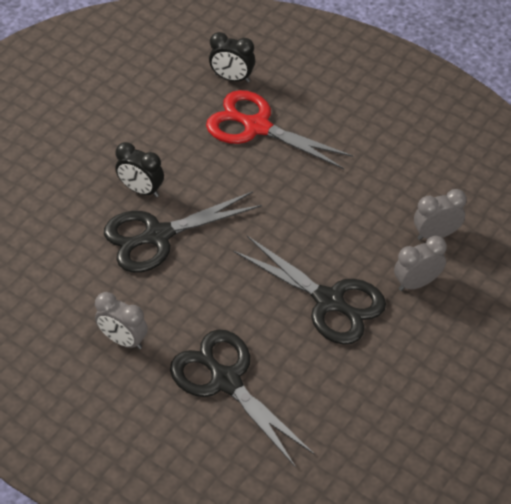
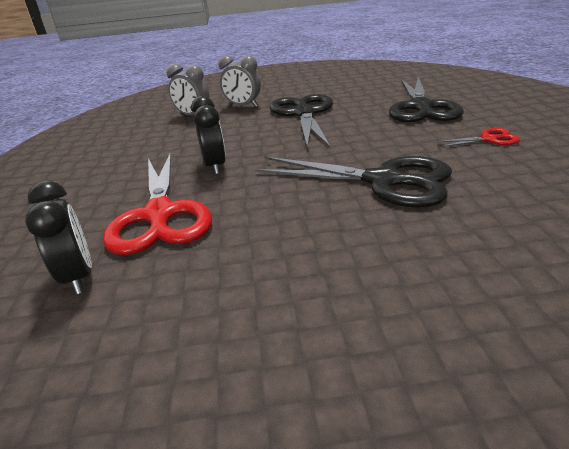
camera: 130 degrees left, 20 degrees down
grey clock [95,292,148,349] -> red scissors [433,128,520,148]
black clock [115,142,164,197] -> black clock moved to [191,96,226,174]

